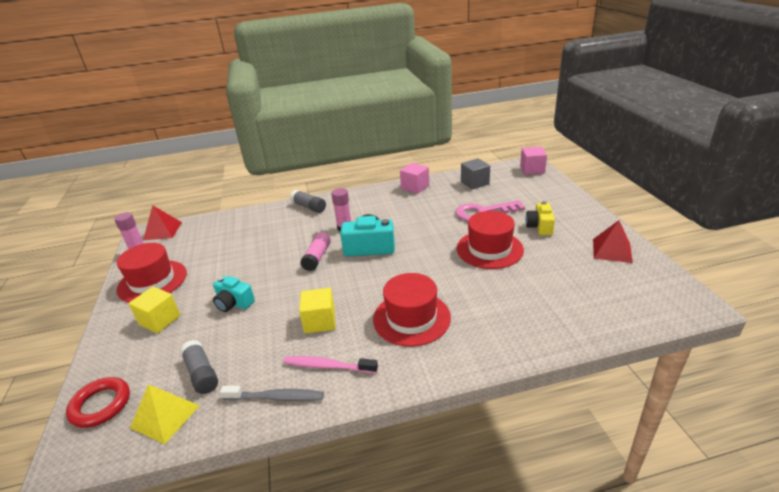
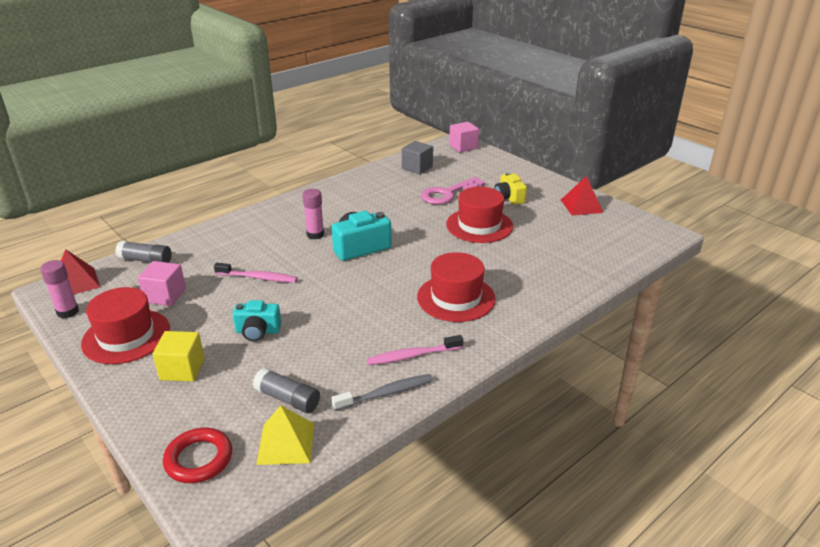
camera: 30 degrees left, 0 degrees up
grey glue stick [290,189,326,213] -> grey glue stick moved to [115,241,172,263]
yellow cube [299,288,335,333] -> none
pink glue stick [300,232,331,271] -> none
pink cube [400,163,429,194] -> pink cube moved to [138,261,186,306]
none -> pink toothbrush [214,263,297,283]

